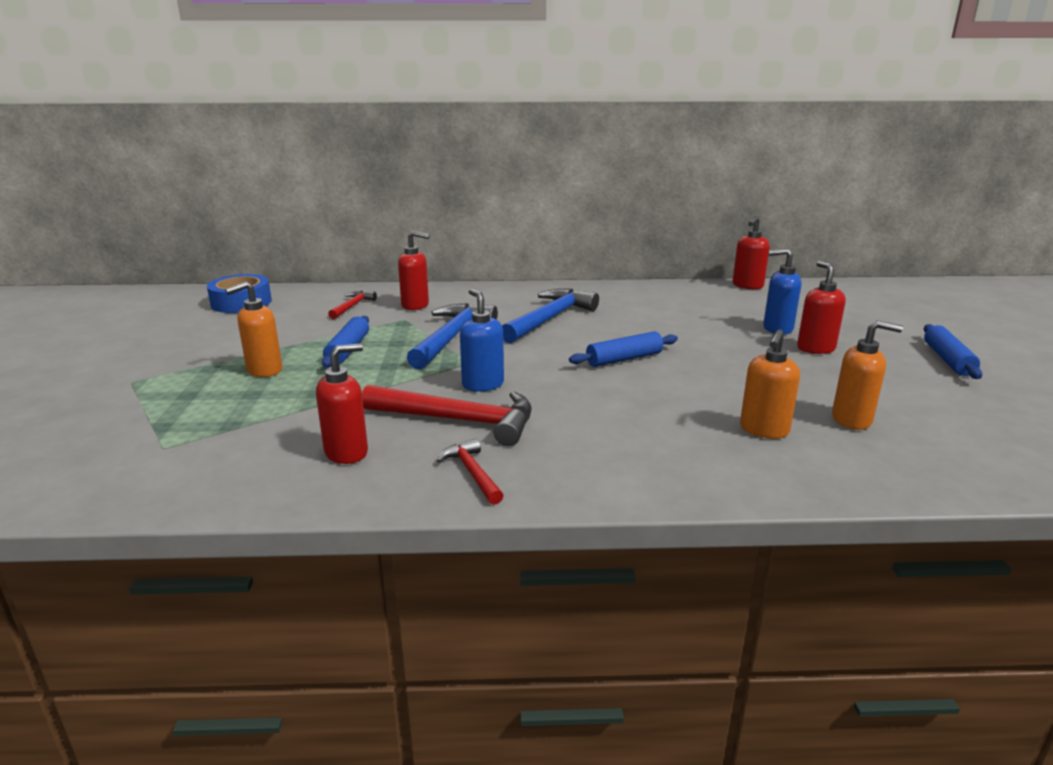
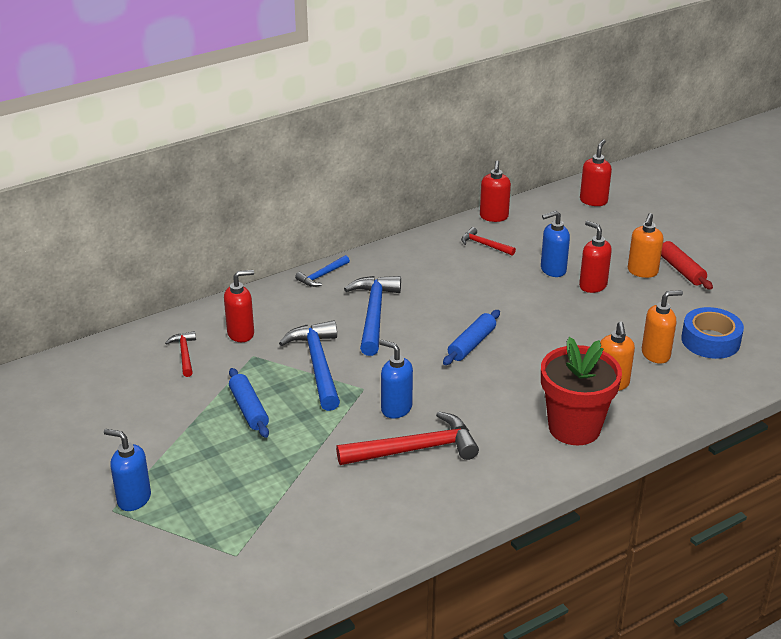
camera: 30 degrees left, 10 degrees up
blue tape [207,274,272,313] -> blue tape moved to [681,307,744,359]
orange soap dispenser [225,282,282,377] -> orange soap dispenser moved to [628,213,663,278]
red soap dispenser [316,343,368,464] -> red soap dispenser moved to [580,139,612,206]
red hammer [437,439,504,505] -> red hammer moved to [461,227,516,256]
blue rolling pin [924,324,982,379] -> red rolling pin [661,241,713,290]
none -> blue soap dispenser [104,429,151,511]
none -> blue hammer [295,255,350,287]
none -> red flower pot [541,337,622,445]

